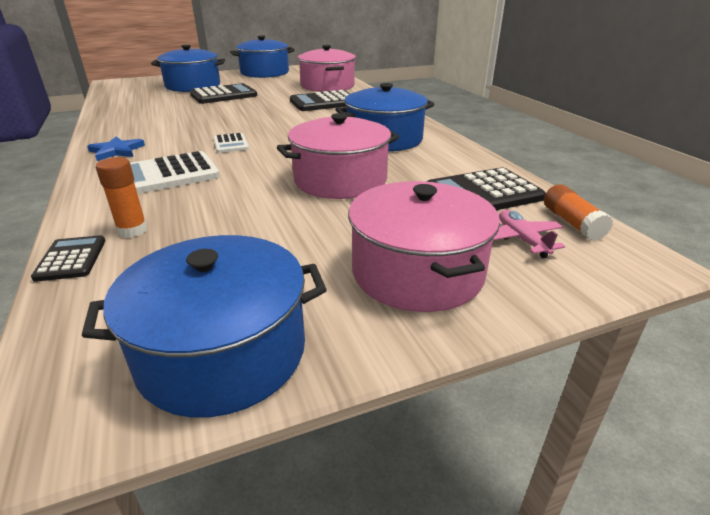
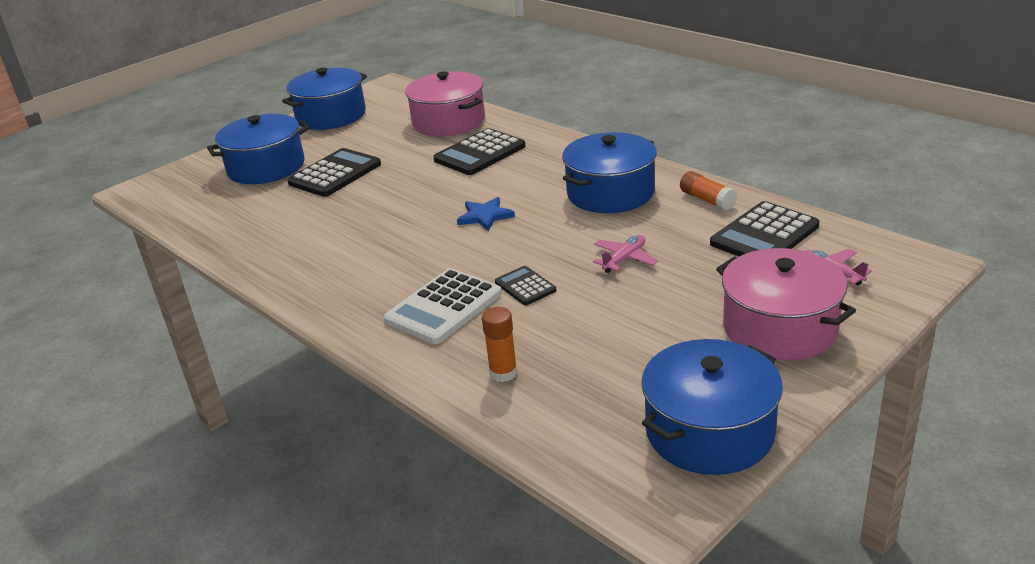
camera: 20 degrees left, 0 degrees up
black calculator [31,235,105,282] -> black calculator moved to [495,266,556,305]
blue star [87,136,145,161] -> blue star moved to [457,197,515,231]
white calculator [213,133,249,153] -> none
pink pot [277,113,399,199] -> pink plane [593,235,658,273]
orange glue stick [544,184,613,241] -> orange glue stick moved to [680,171,737,210]

